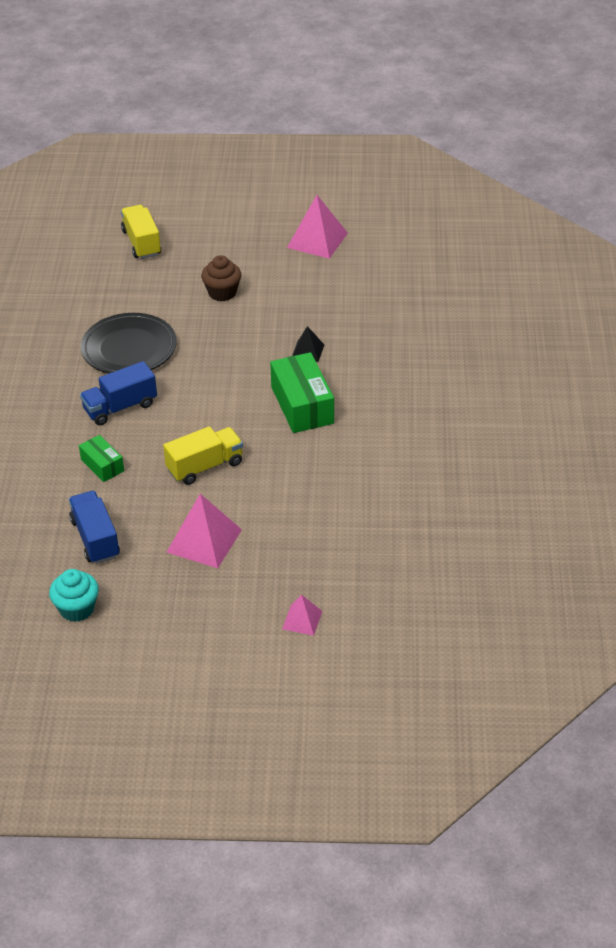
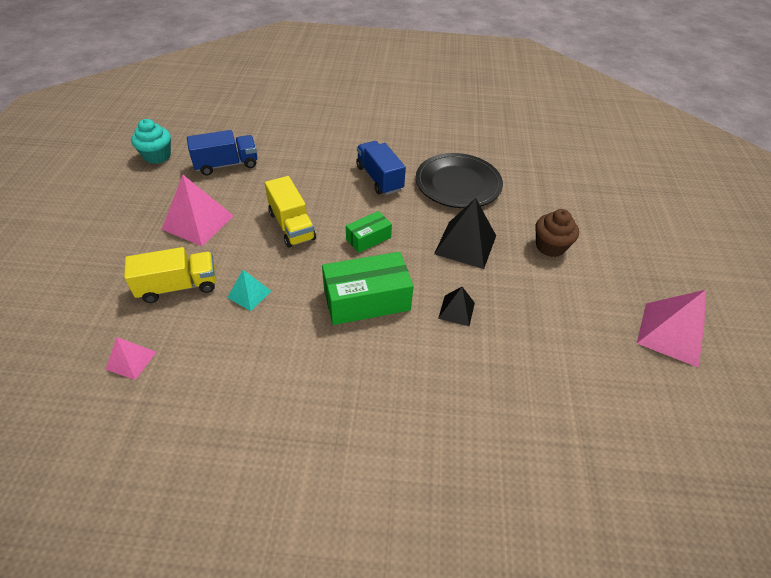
camera: 90 degrees right, 5 degrees up
green box [79,435,124,482] -> green box moved to [346,211,392,253]
yellow truck [121,205,161,259] -> yellow truck moved to [124,247,216,303]
pink pyramid [282,594,322,636] -> pink pyramid moved to [105,337,156,380]
none -> turquoise pyramid [227,270,271,311]
none -> black pyramid [434,198,496,269]

